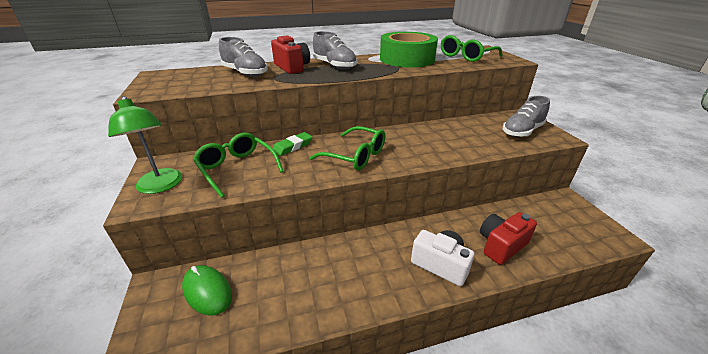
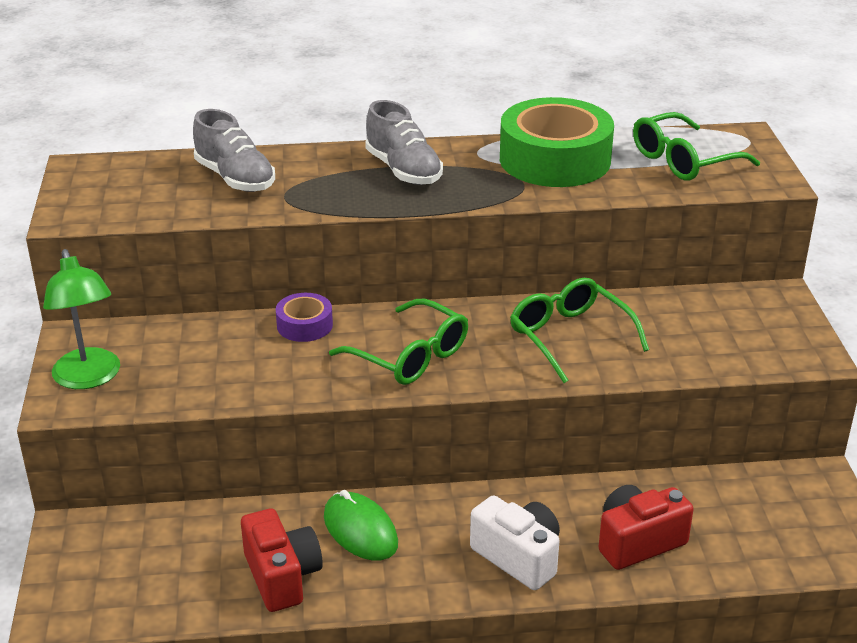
camera: 10 degrees right, 0 degrees up
green mouse [182,265,232,316] -> green mouse moved to [324,490,398,561]
green glasses [193,133,284,198] -> green glasses moved to [510,278,649,383]
red camera [271,35,310,74] -> red camera moved to [241,508,323,612]
green eraser [273,132,312,156] -> purple tape [276,293,333,342]
grey shoe [503,96,550,137] -> none

